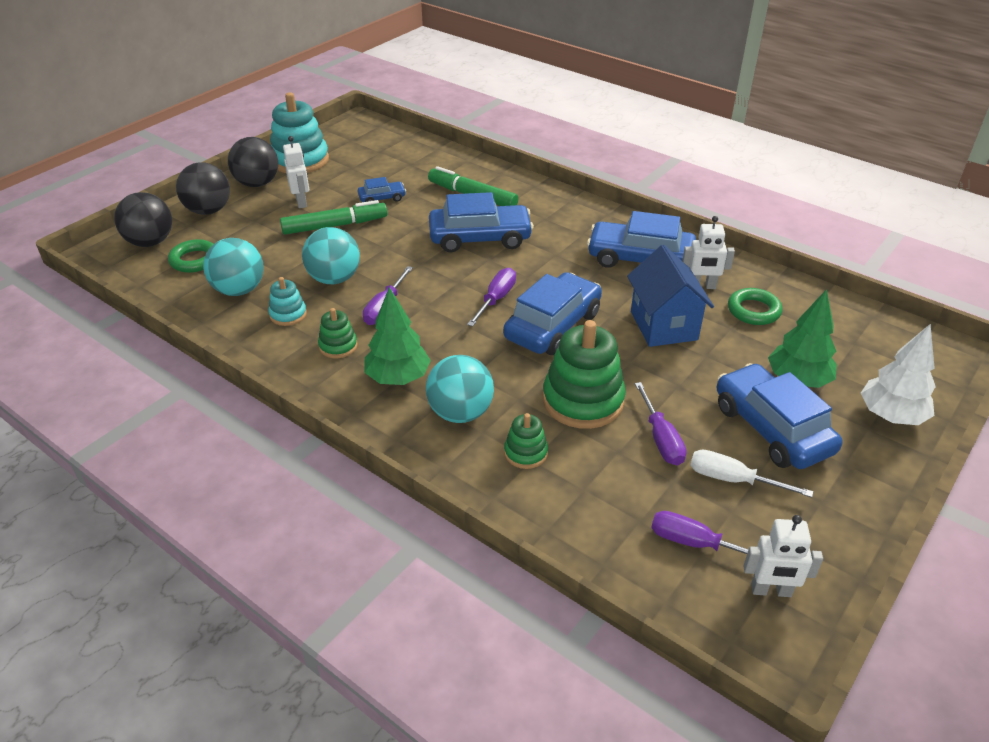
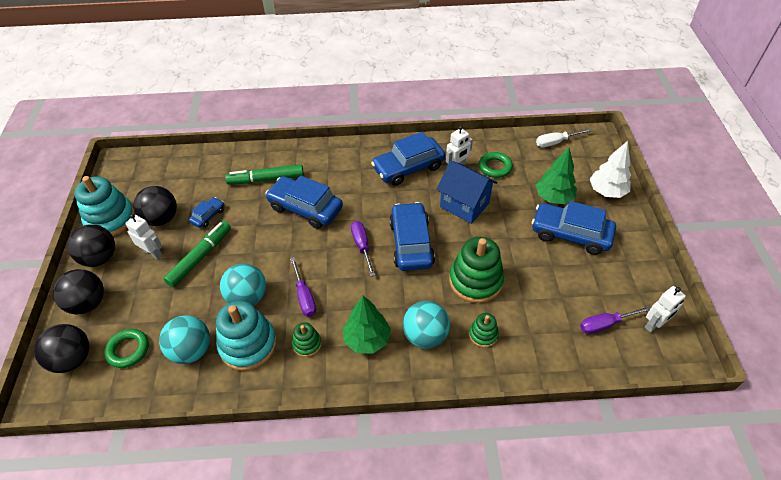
camera: 40 degrees left, 10 degrees up
turquoise stacking toy [268,277,307,326] -> turquoise stacking toy [216,301,277,371], size x1.98
blue car [429,192,534,252] -> blue car turned 105 degrees counterclockwise [265,176,343,229]
purple screwdriver [635,382,687,466] -> none
white screwdriver [690,450,813,497] -> white screwdriver moved to [536,128,591,147]
none -> black ball [133,186,177,226]

